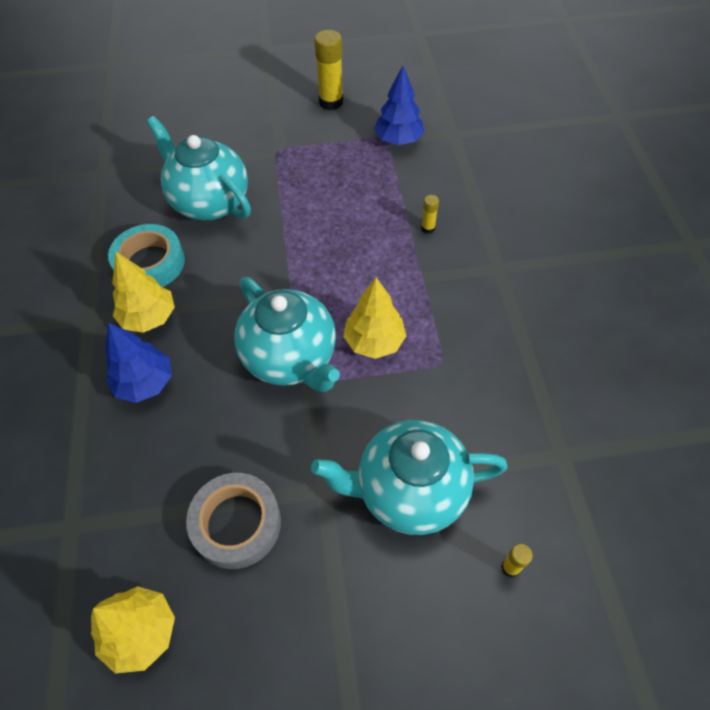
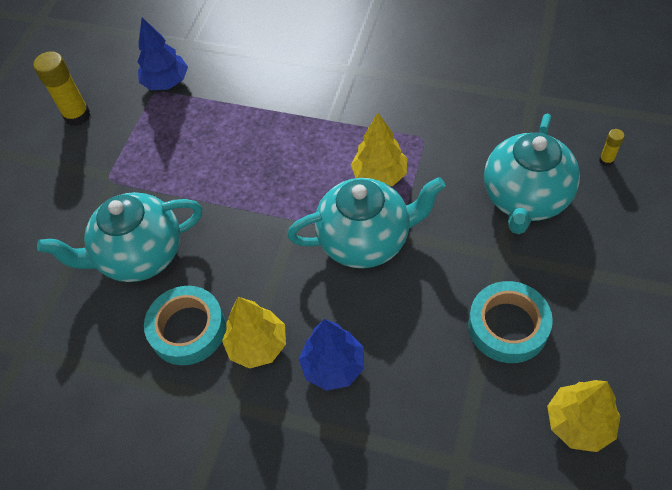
camera: 60 degrees left, 0 degrees up
grey tape [186,473,281,569] -> turquoise tape [468,281,553,363]
yellow glue stick [421,195,439,234] -> none

